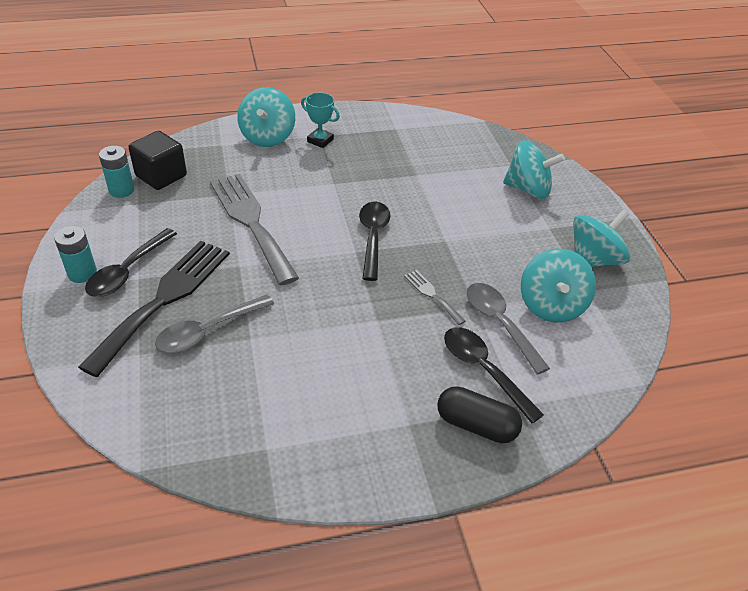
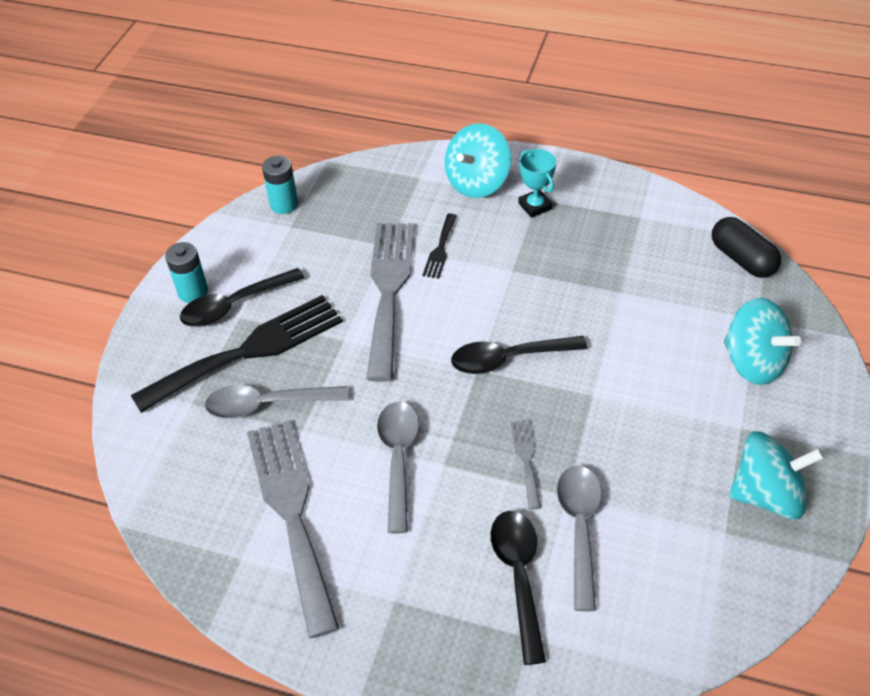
camera: 35 degrees right, 5 degrees up
black cube [129,131,187,190] -> none
black spoon [359,202,391,281] -> black spoon turned 135 degrees counterclockwise [451,336,588,374]
black capsule [437,386,522,443] -> black capsule moved to [712,217,781,278]
turquoise spinning top [521,249,596,323] -> none
none -> grey fork [247,420,340,638]
none -> grey spoon [377,402,419,534]
none -> black fork [422,213,457,279]

